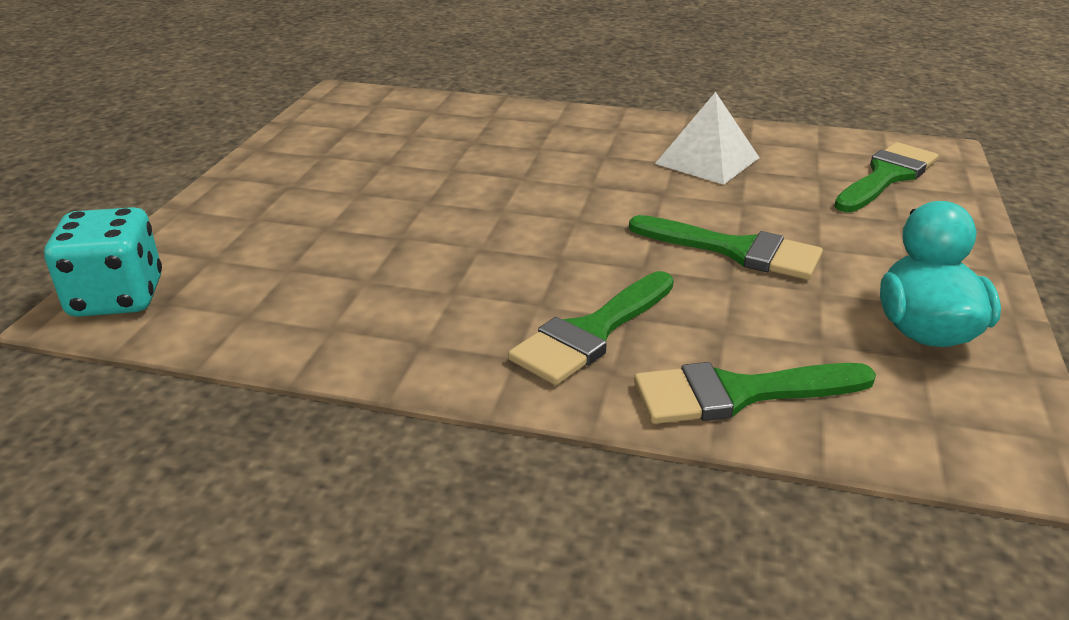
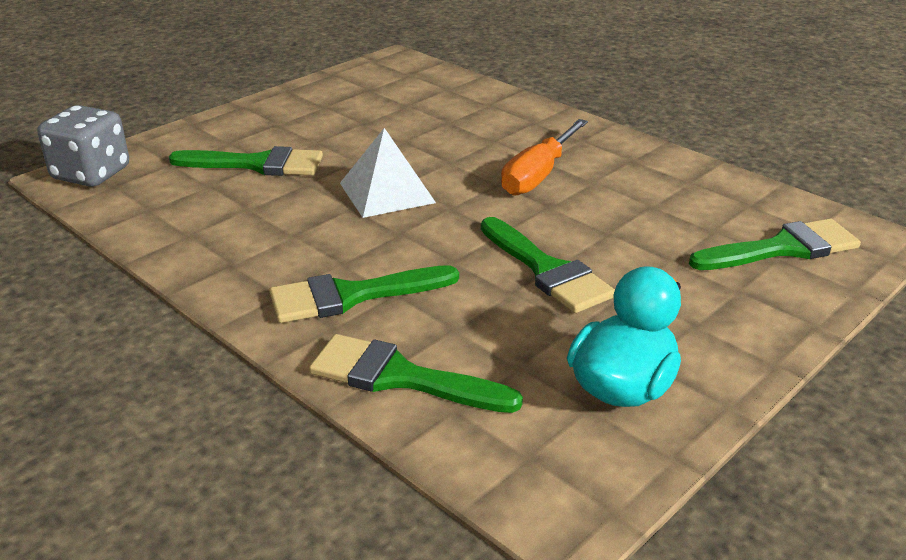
camera: 30 degrees right, 0 degrees up
turquoise dice [44,207,162,317] -> grey dice [37,105,129,187]
white pyramid [655,92,759,185] -> white pyramid moved to [340,128,436,218]
none -> green brush [169,146,323,176]
none -> orange screwdriver [501,119,588,196]

